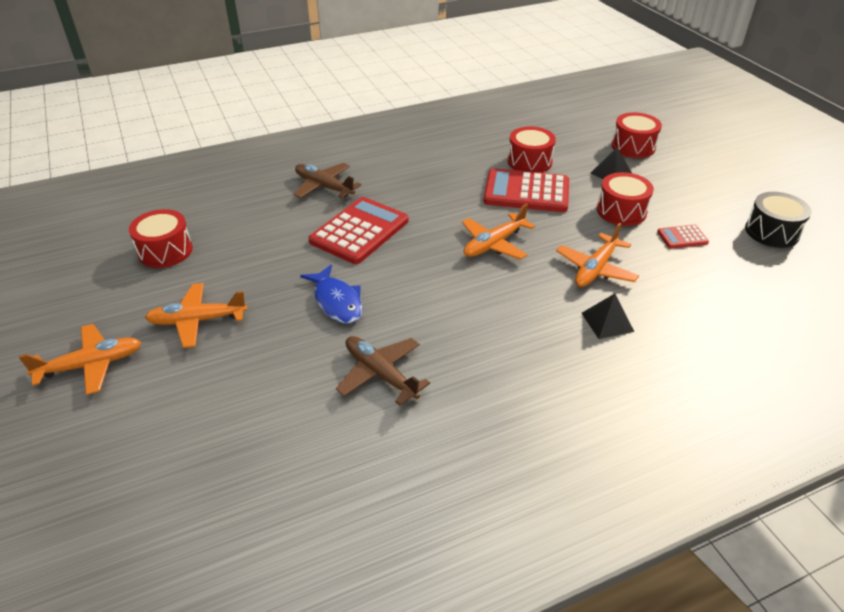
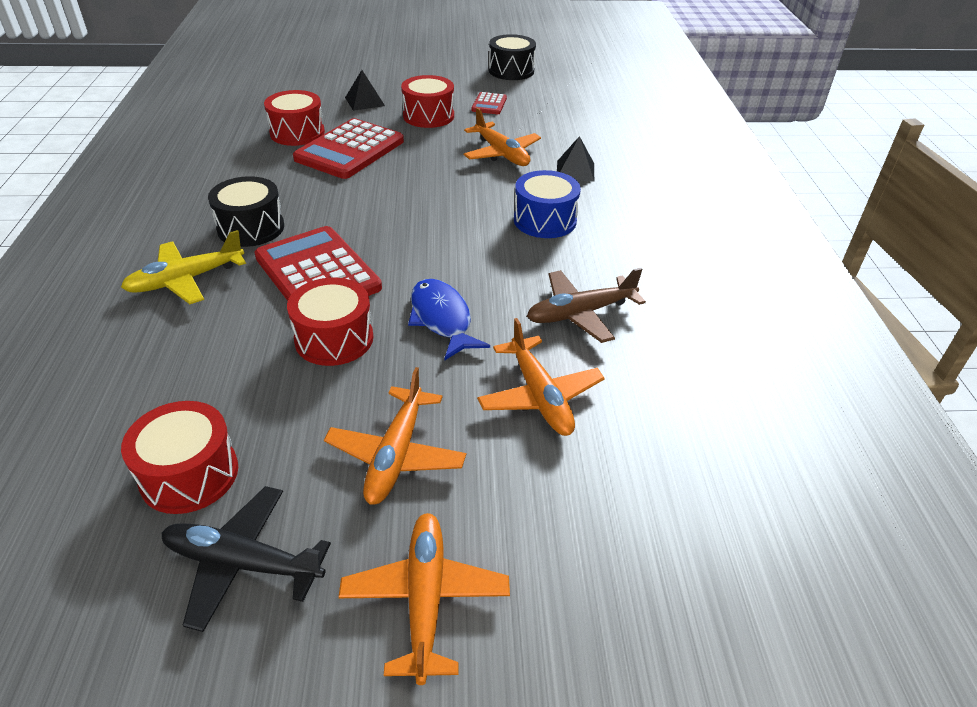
camera: 70 degrees left, 0 degrees up
brown plane [293,163,361,198] -> yellow plane [121,230,246,304]
blue fish [300,265,362,324] -> blue fish turned 105 degrees counterclockwise [408,279,490,360]
orange plane [462,204,535,260] -> orange plane moved to [477,318,605,436]
red drum [612,112,662,158] -> red drum moved to [287,278,373,366]
none -> black plane [161,486,331,632]
none -> black drum [208,176,284,247]
none -> blue drum [514,170,581,238]

